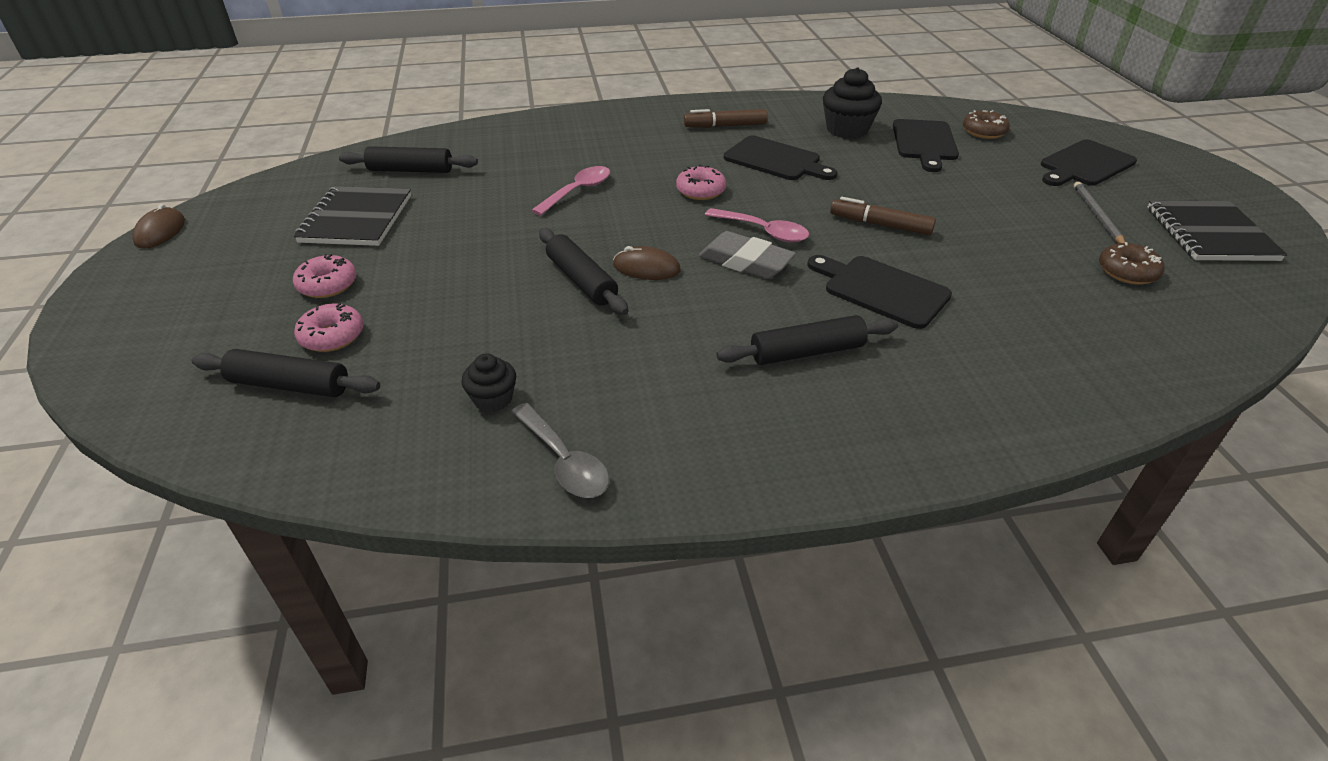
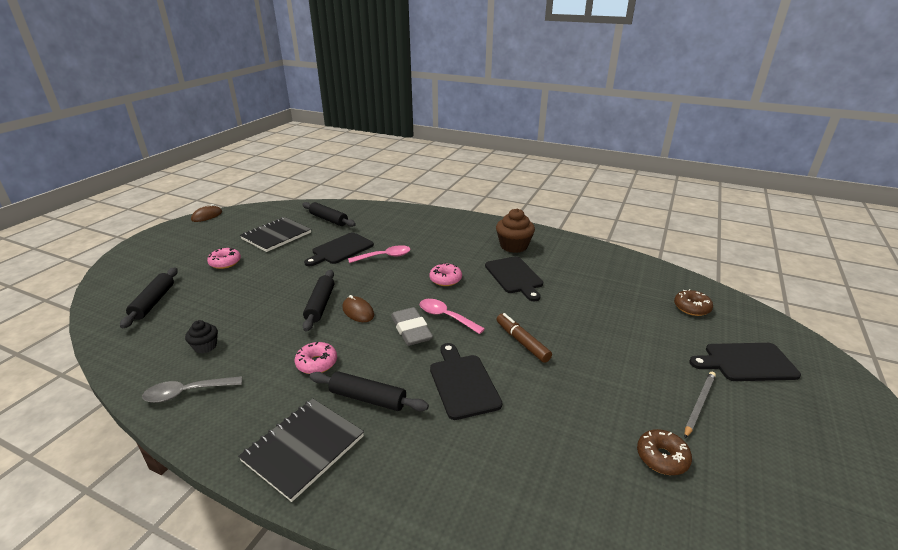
camera: 35 degrees right, 10 degrees down
black rolling pin [192,349,380,397] -> black rolling pin turned 45 degrees clockwise [120,268,178,328]
pink donut [294,303,364,352] -> pink donut moved to [295,342,337,374]
grey spoon [511,403,609,498] -> grey spoon turned 75 degrees clockwise [142,376,242,403]
brown marker [684,109,768,128] -> brown cupcake [496,208,535,253]
pink spoon [705,208,809,243] -> pink spoon turned 150 degrees clockwise [420,299,485,334]
black cupcake [823,67,882,139] -> none
black cutting board [893,119,959,172] -> black cutting board moved to [304,232,374,266]
black notebook [1147,200,1287,261] -> black notebook moved to [238,399,364,502]

